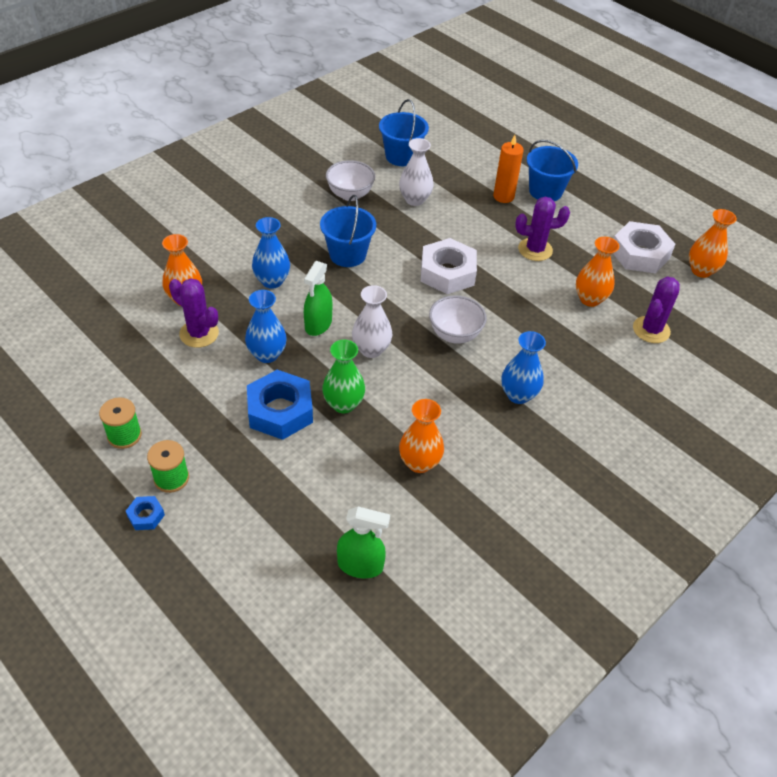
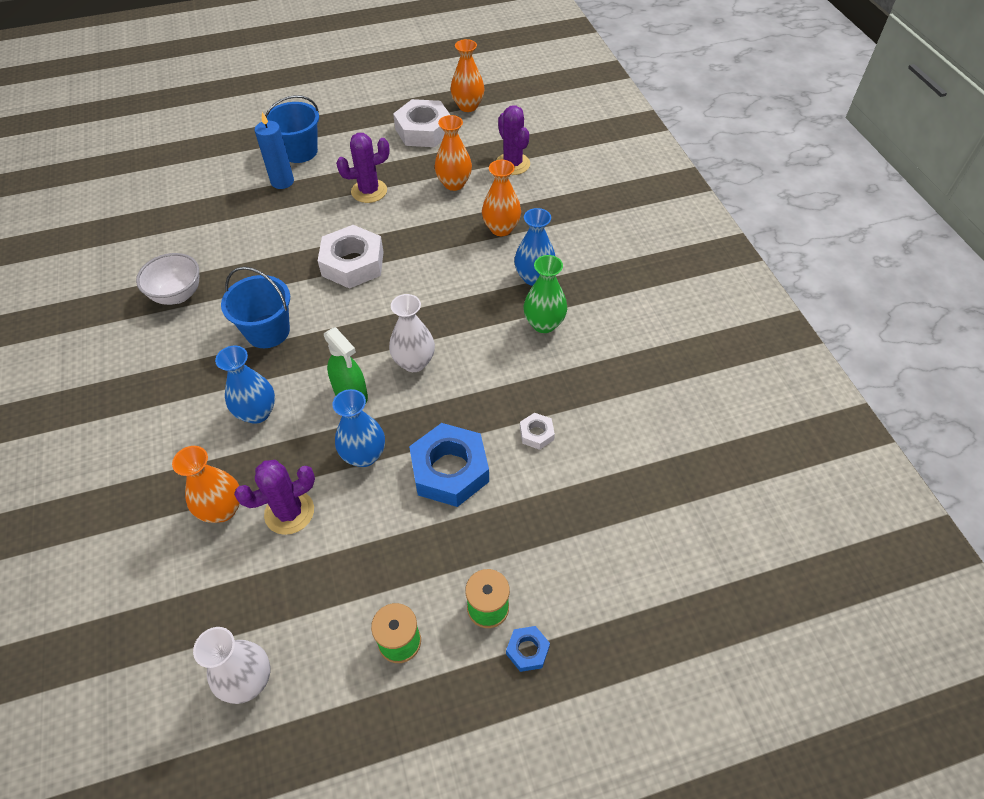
camera: 60 degrees left, 5 degrees up
green vase [322,340,365,413] -> green vase moved to [524,255,567,333]
green spray bottle [337,507,390,578] -> none
blue bucket [379,99,429,166] -> none
white vase [399,138,433,206] -> white vase moved to [193,627,270,704]
orange vase [399,399,444,473] -> orange vase moved to [482,160,521,236]
white bowl [429,295,487,344] -> none
orange candle [493,135,524,203] -> blue candle [255,112,294,189]
purple cactus [515,197,570,261] -> purple cactus turned 45 degrees clockwise [336,133,390,203]
none -> white nut [520,413,555,450]

